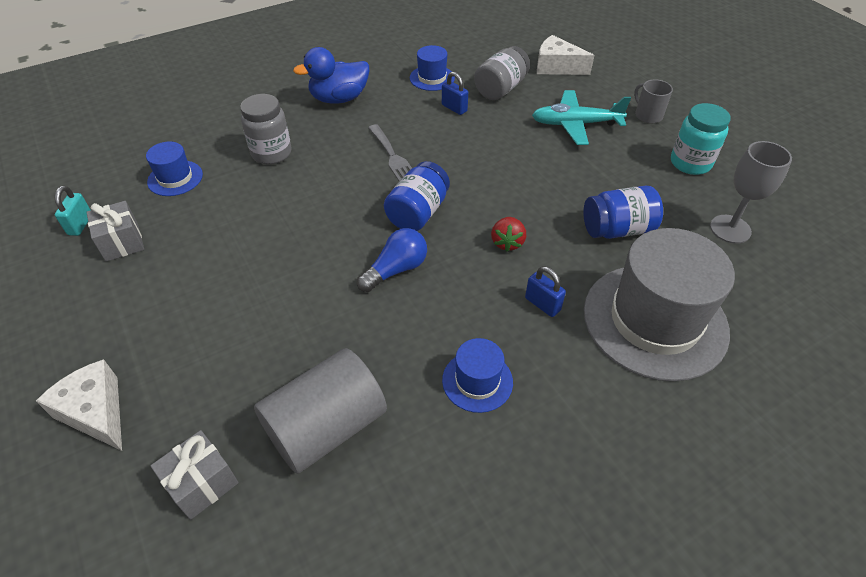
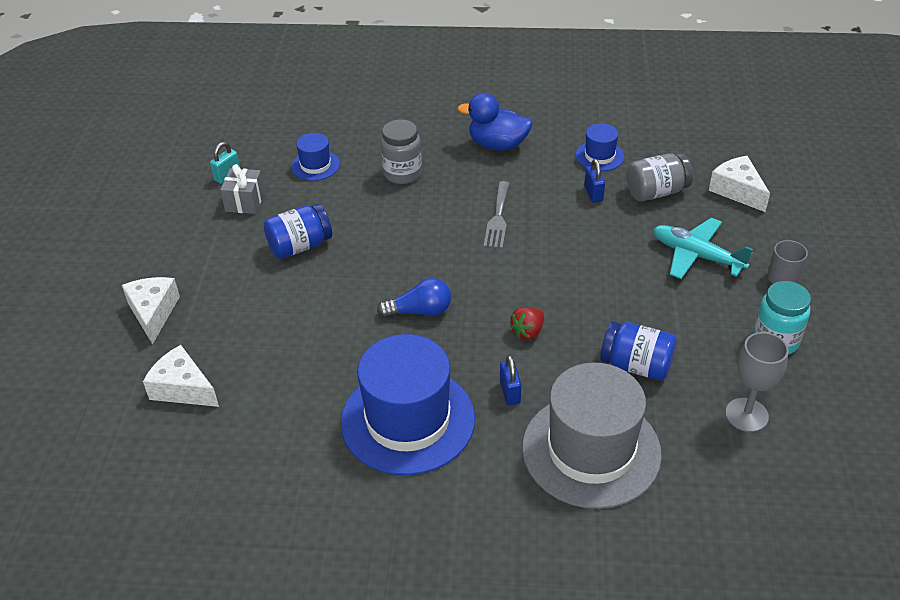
camera: 35 degrees right, 5 degrees down
grey gift [151,430,239,520] -> white cheese [143,345,219,407]
grey cylinder [254,348,387,474] -> none
blue jar [384,161,450,231] -> blue jar moved to [264,204,332,259]
blue hat [442,338,513,413] -> blue hat [341,334,475,475], size x2.16

